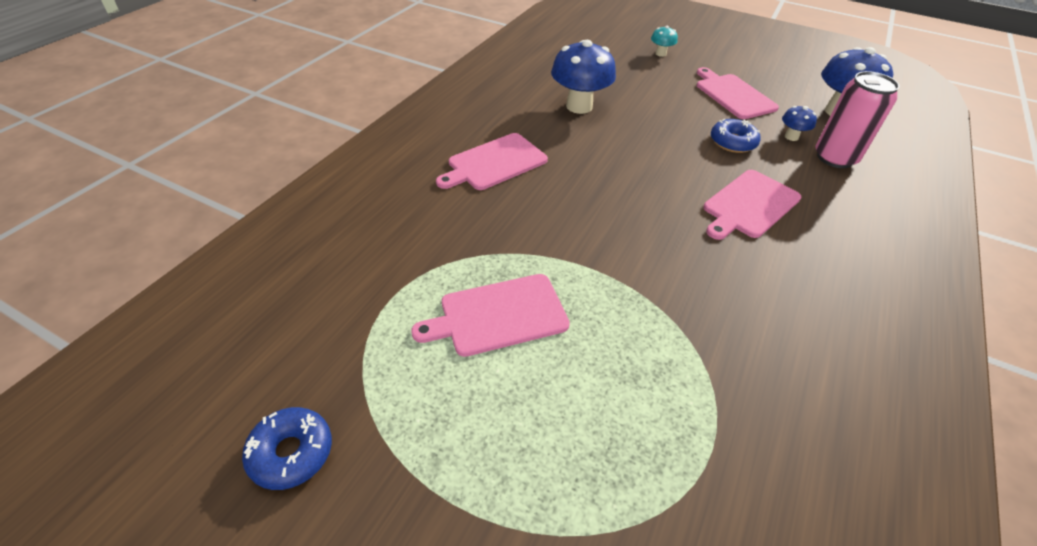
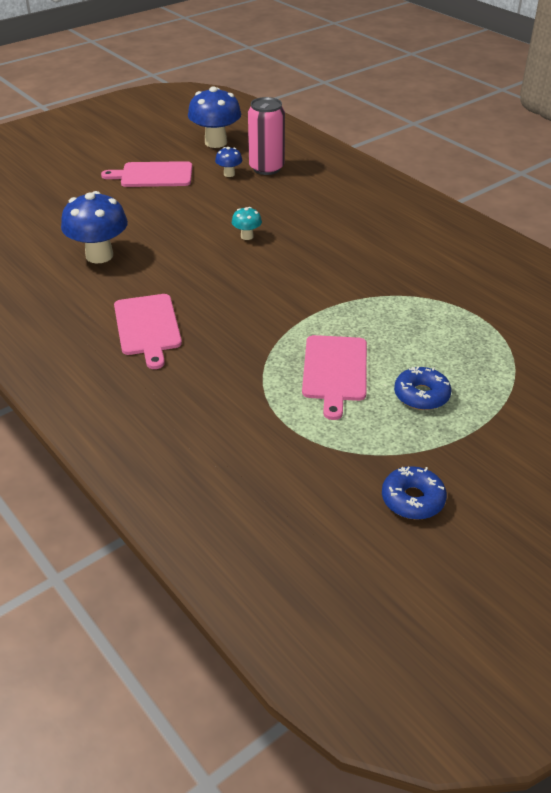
camera: 65 degrees left, 5 degrees down
turquoise mushroom [651,26,678,57] -> turquoise mushroom moved to [232,207,262,240]
pink cutting board [703,170,801,240] -> none
blue donut [711,119,761,153] -> blue donut moved to [394,367,451,410]

